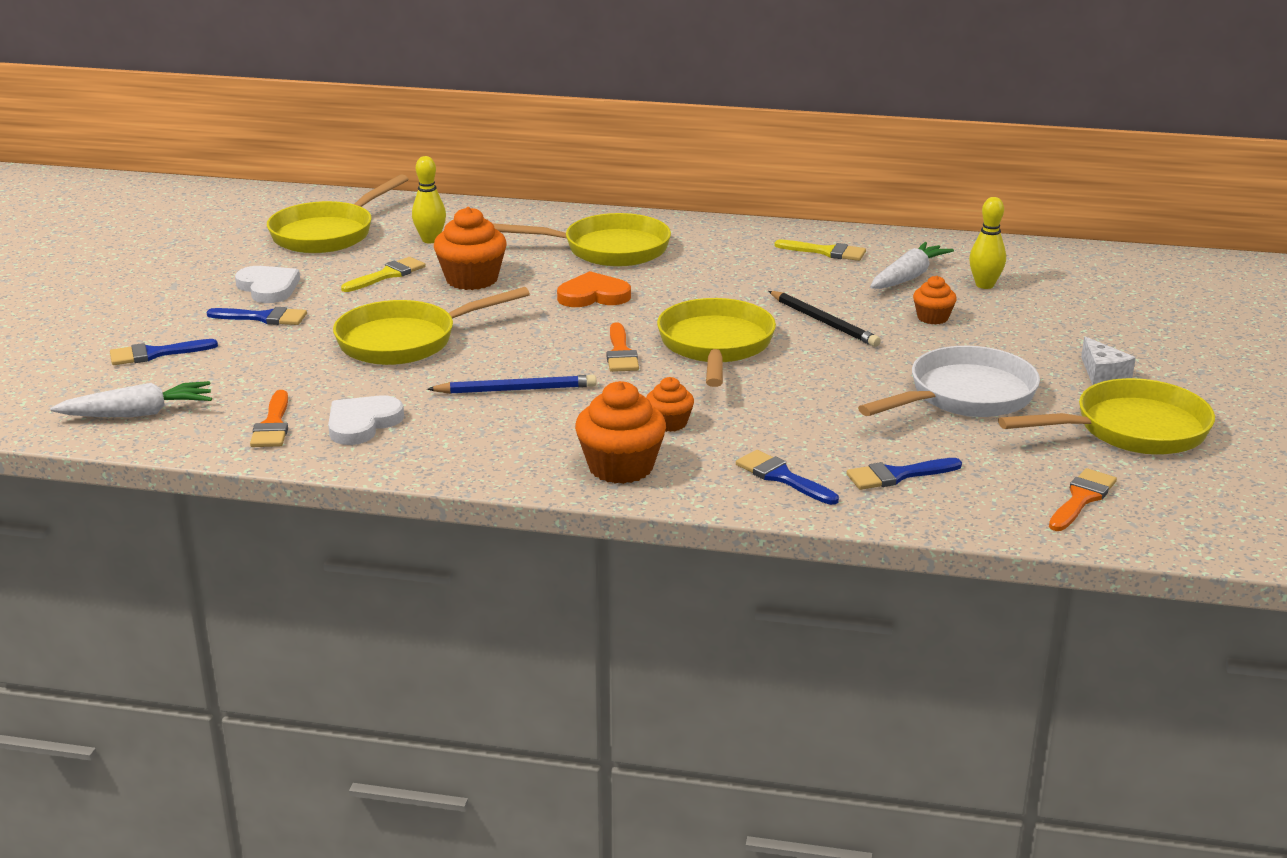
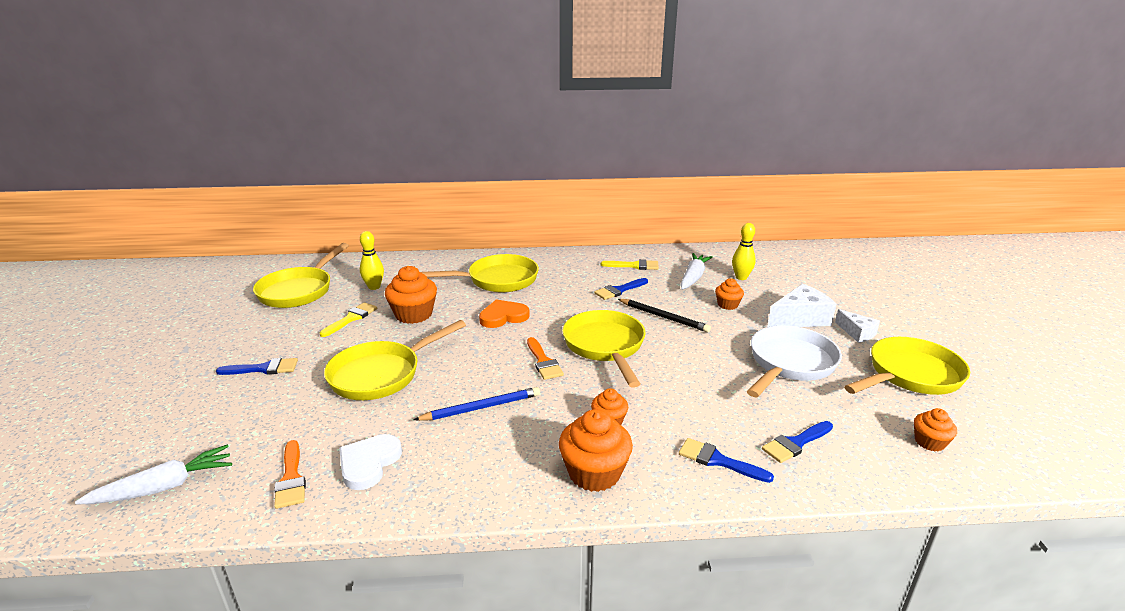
camera: 15 degrees left, 0 degrees up
blue brush [110,339,218,365] -> blue brush moved to [594,278,648,300]
white heart [235,266,300,303] -> none
orange brush [1049,468,1117,531] -> orange cupcake [914,408,957,452]
none -> white cheese [768,284,836,327]

